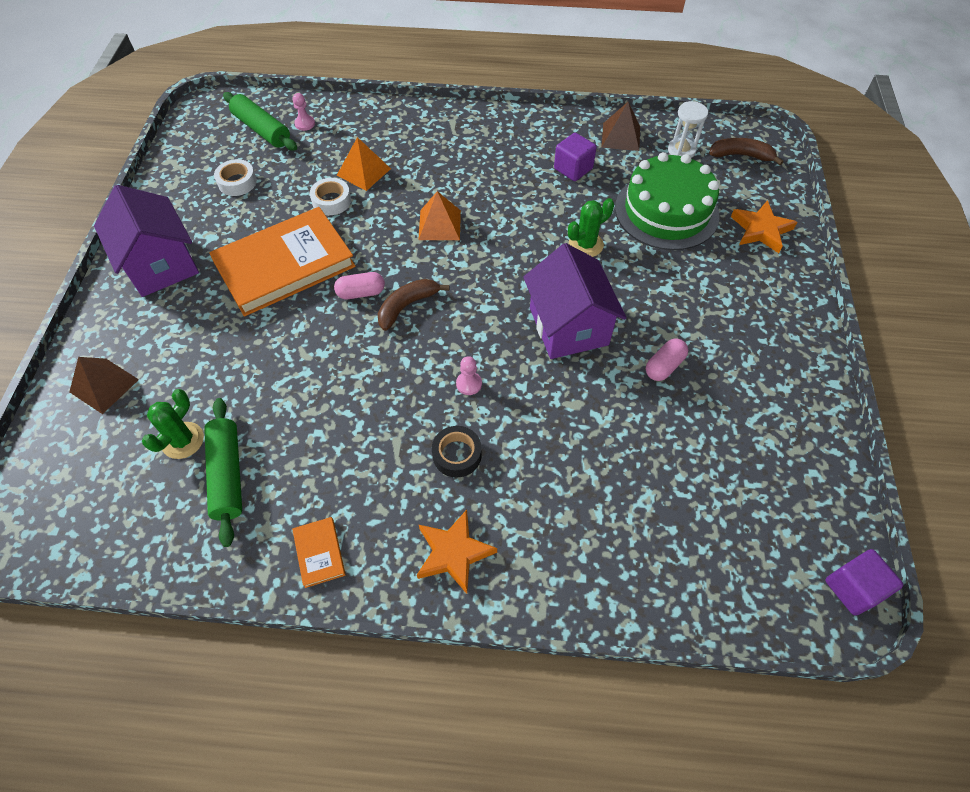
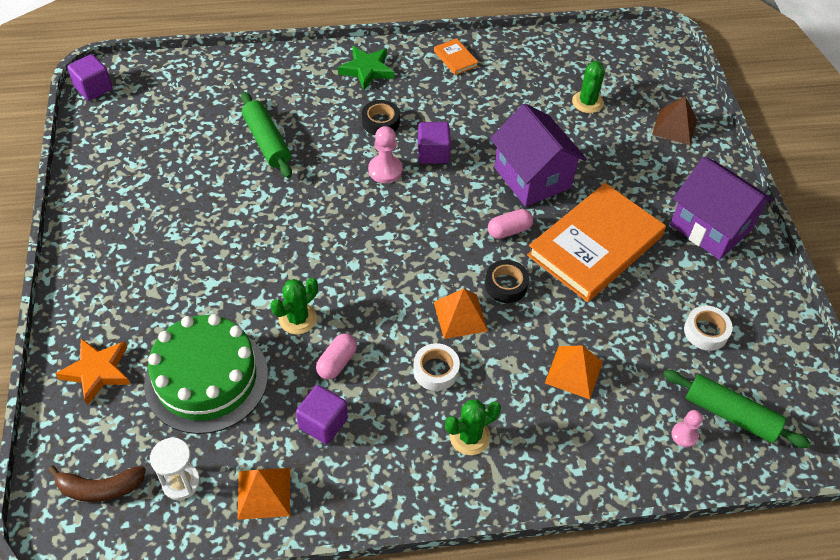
camera: 165 degrees right, 5 degrees down
green rolling pin [204,398,242,547] -> green rolling pin moved to [241,92,292,178]
white tape [310,178,351,215] -> white tape moved to [413,343,460,391]
brown banana [378,279,449,331] -> none
orange star [417,510,497,594] -> green star [338,46,394,90]
pink pawn [456,356,482,395] -> pink pawn [368,126,403,183], size x1.55
purple house [523,243,626,359] -> purple house moved to [490,103,587,207]
brown pyramid [601,102,640,151] -> orange pyramid [238,468,290,520]
pink capsule [646,338,688,381] -> pink capsule moved to [316,334,357,380]
none -> purple cube [418,122,451,164]
none -> green cactus [445,400,501,455]
none -> black tape [485,260,529,303]

